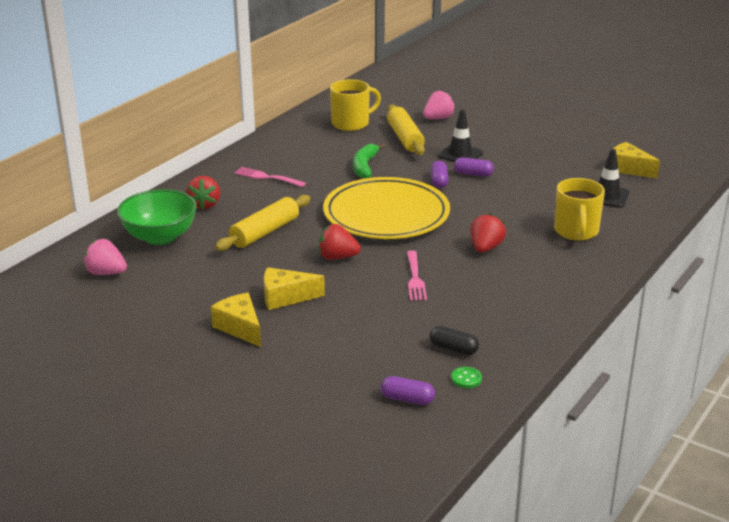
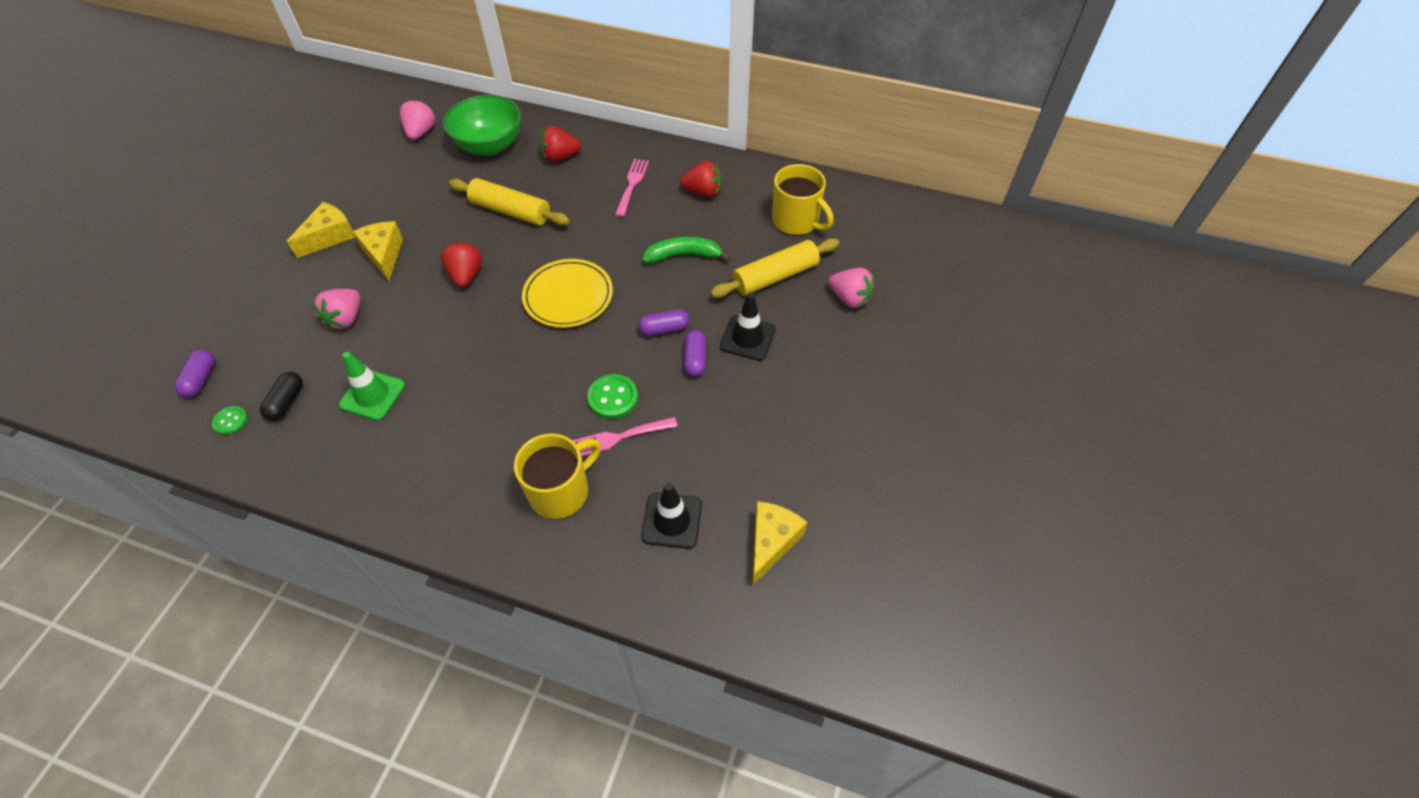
camera: 75 degrees right, 25 degrees up
yellow plate [323,177,450,239] -> yellow plate [522,259,613,328], size x0.61
pink fork [407,250,427,301] -> pink fork moved to [572,417,678,456]
red strawberry [470,214,506,253] -> red strawberry moved to [680,160,722,198]
yellow mug [554,178,605,241] -> yellow mug turned 150 degrees clockwise [514,433,601,519]
none -> pink strawberry [312,289,360,330]
none -> green traffic cone [339,352,405,420]
none -> green button [587,374,638,419]

